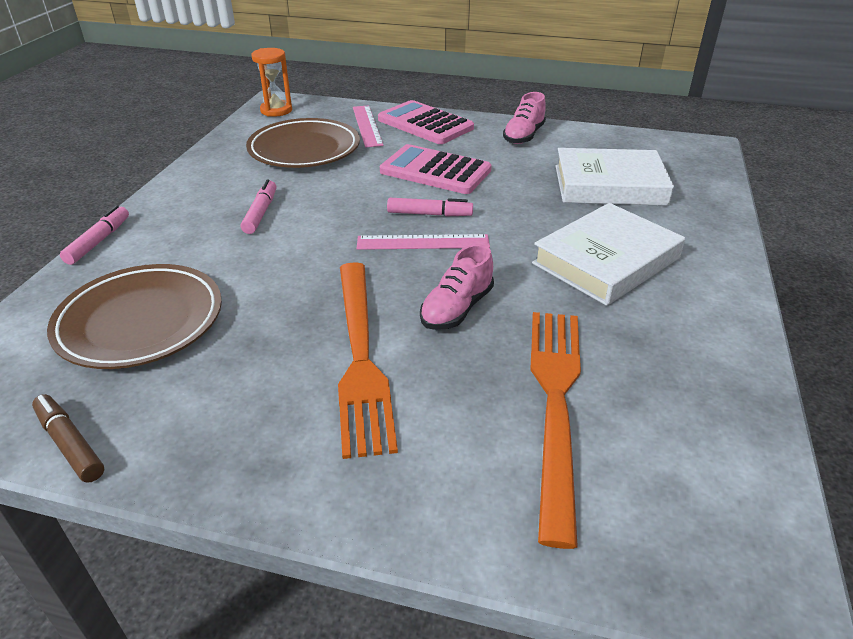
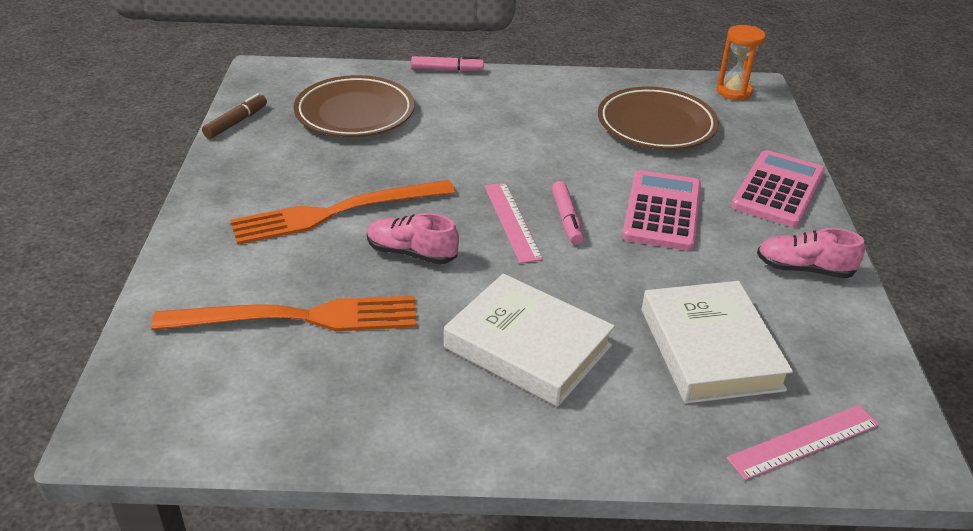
camera: 75 degrees right, 0 degrees up
pink marker [241,179,277,234] -> none
pink ruler [353,105,383,147] -> pink ruler moved to [727,405,879,480]

